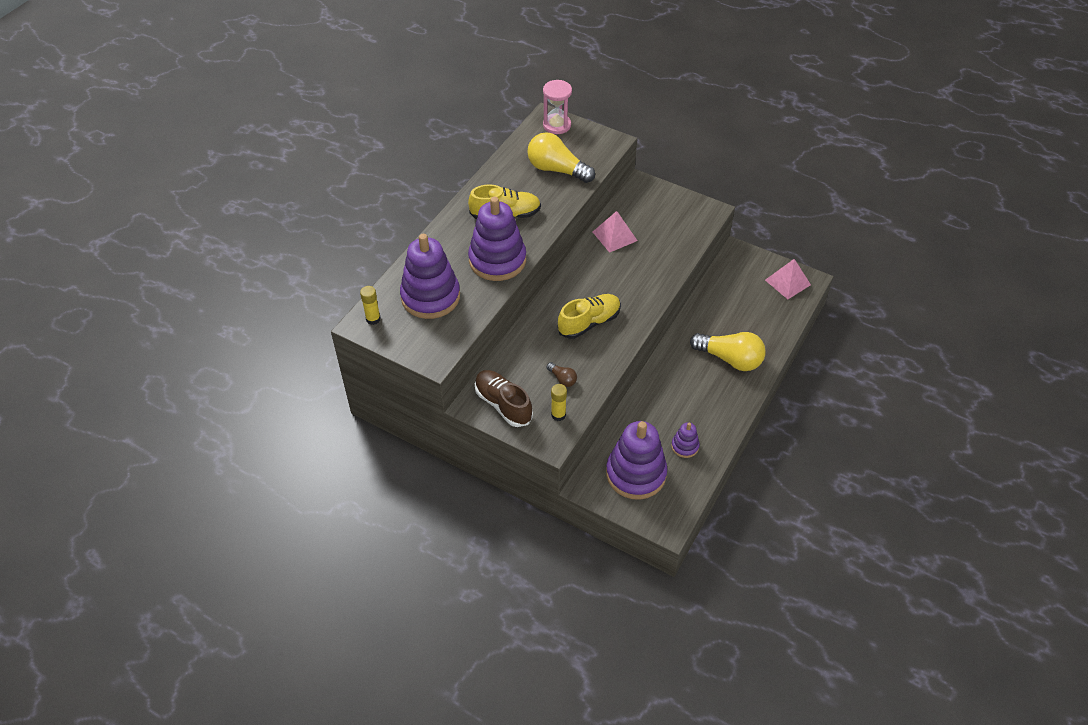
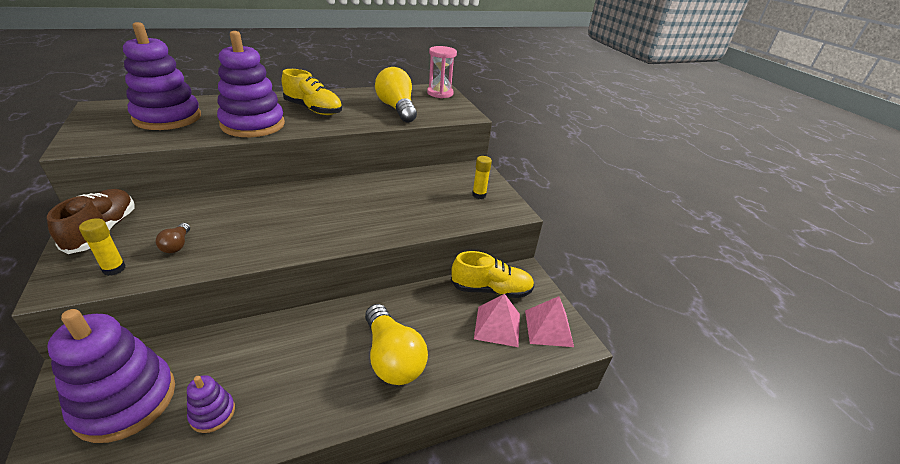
camera: 35 degrees right, 15 degrees down
yellow glue stick [360,286,381,325] -> yellow glue stick moved to [472,156,492,199]
yellow shoe [558,294,621,339] -> yellow shoe moved to [451,251,535,298]
pink pyramid [593,211,638,253] -> pink pyramid moved to [474,294,520,347]

